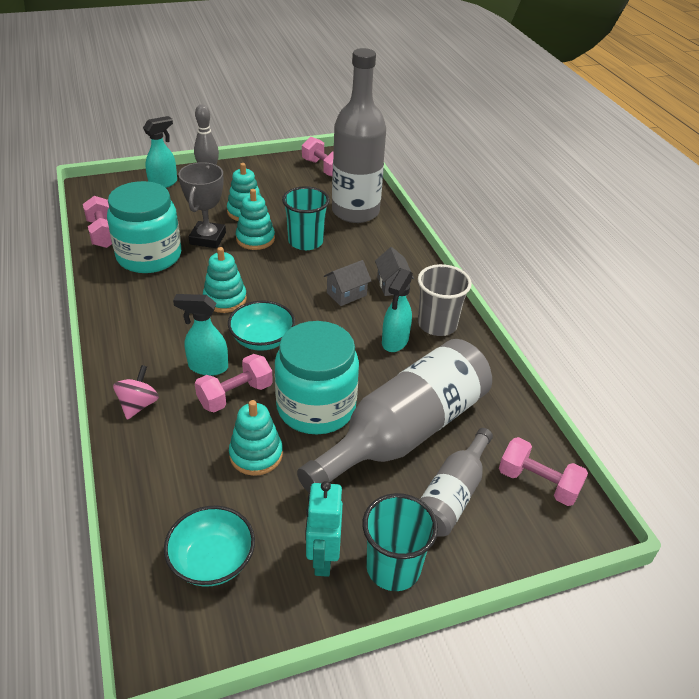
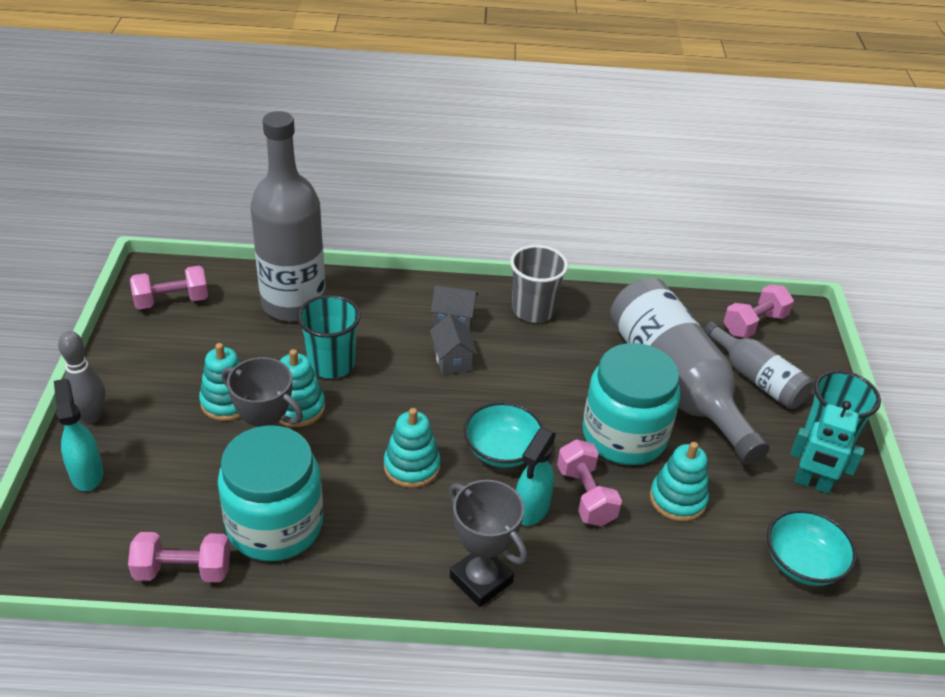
camera: 70 degrees left, 0 degrees up
pink spinning top [113,365,159,420] -> none
turquoise spray bottle [382,269,413,352] -> none
none -> grey trophy [449,480,527,607]

